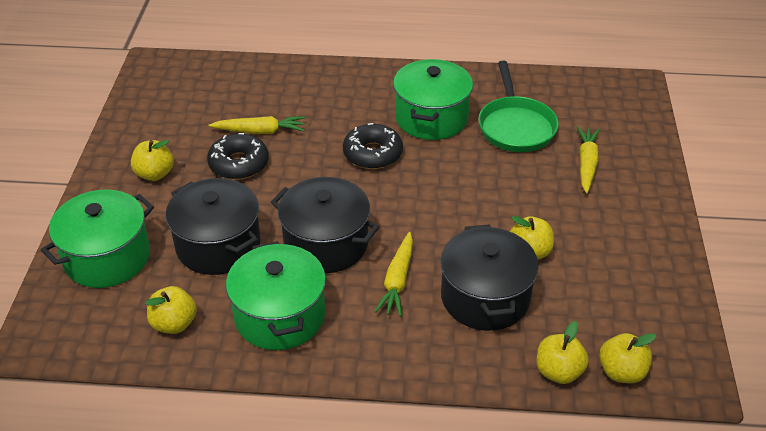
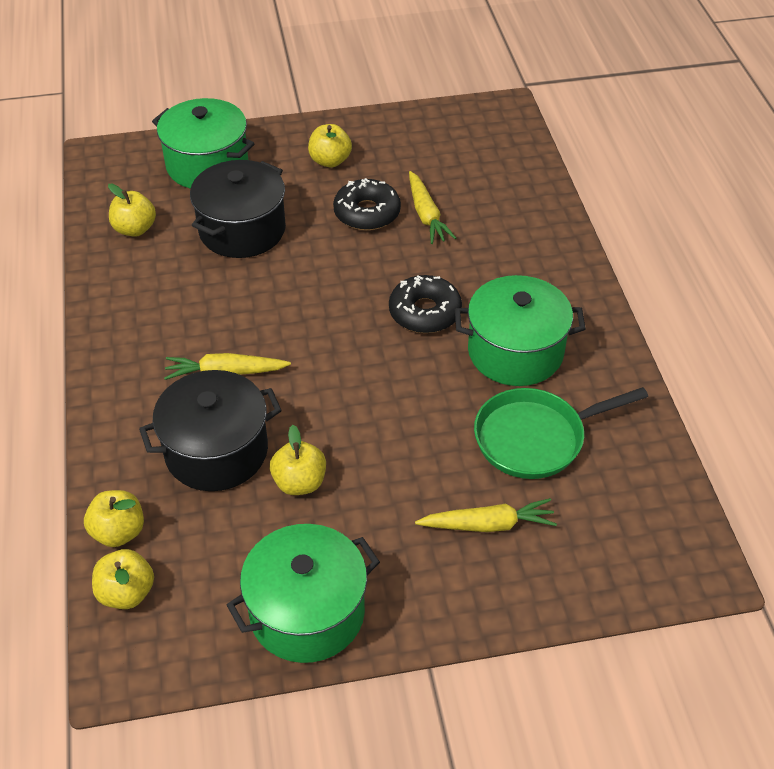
camera: 75 degrees right, 5 degrees up
green pot [226,241,326,350] -> green pot moved to [226,524,380,663]
black pot [271,177,379,273] -> none

